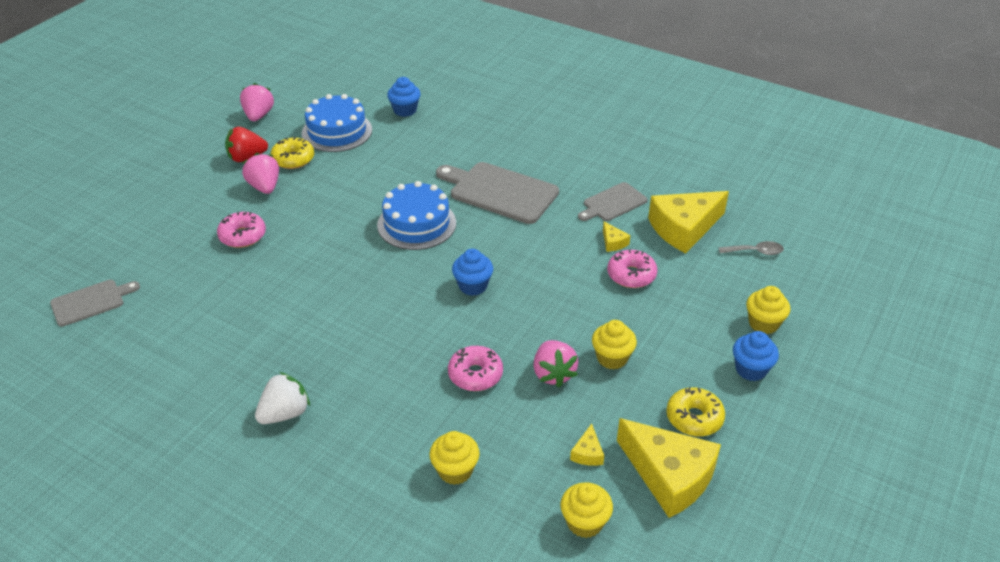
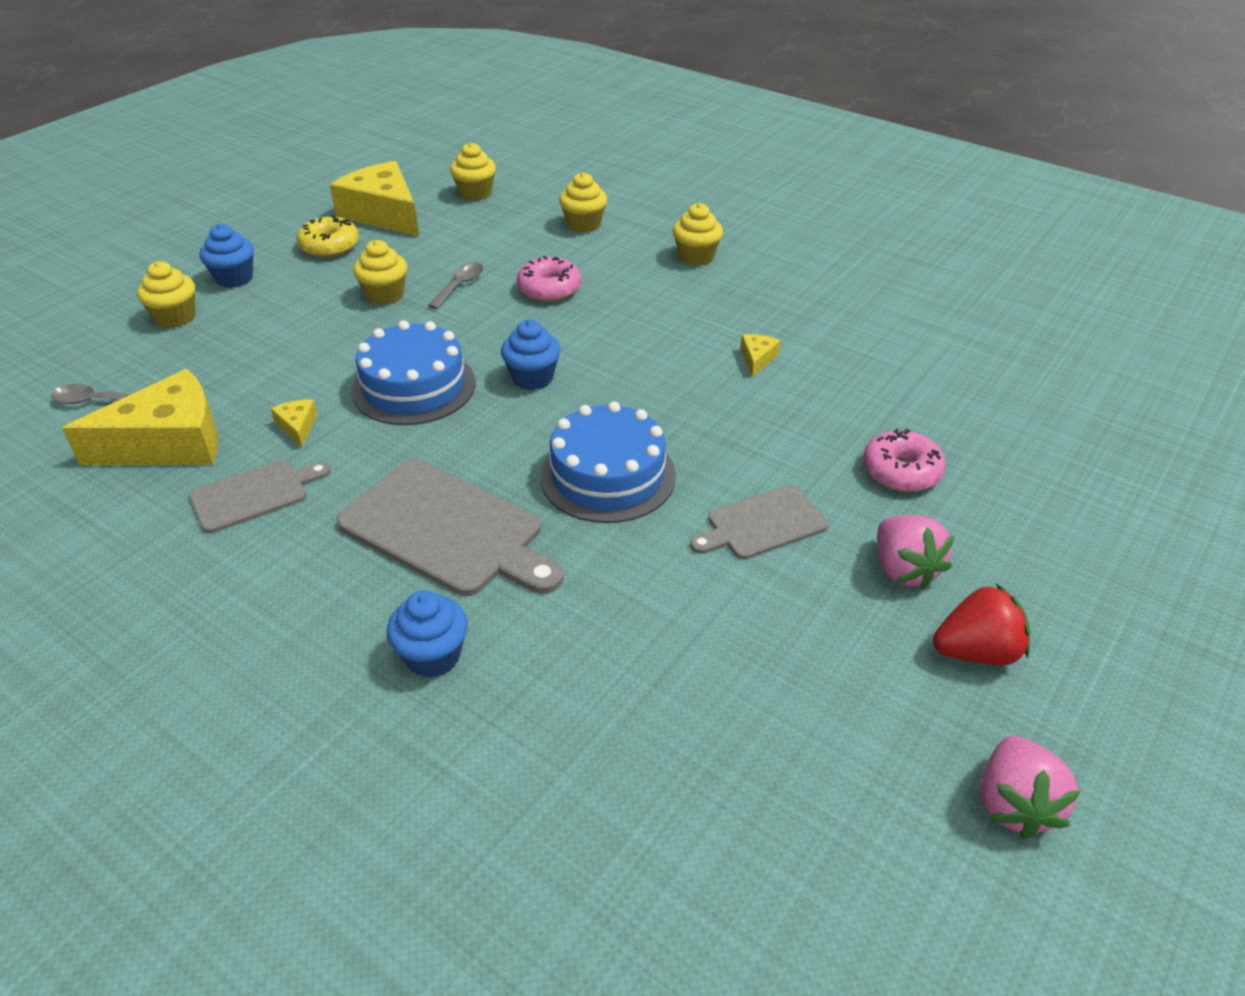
camera: 175 degrees left, 0 degrees up
grey cutting board [50,280,140,327] -> grey cutting board moved to [690,485,828,560]
white strawberry [255,372,310,424] -> none
yellow donut [270,137,314,169] -> none
blue cake [302,94,372,152] -> blue cake moved to [351,320,476,425]
blue cupcake [387,77,421,117] -> blue cupcake moved to [387,590,468,678]
pink strawberry [533,340,578,387] -> grey spoon [428,262,483,309]
yellow cheese [570,424,604,466] -> yellow cheese moved to [741,334,781,377]
pink donut [607,249,658,288] -> none
none -> yellow cupcake [673,203,723,266]

